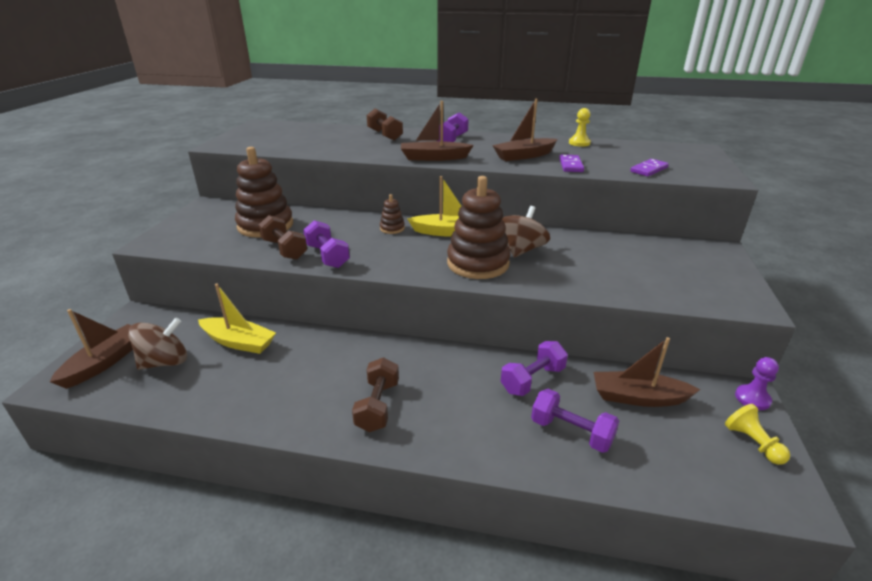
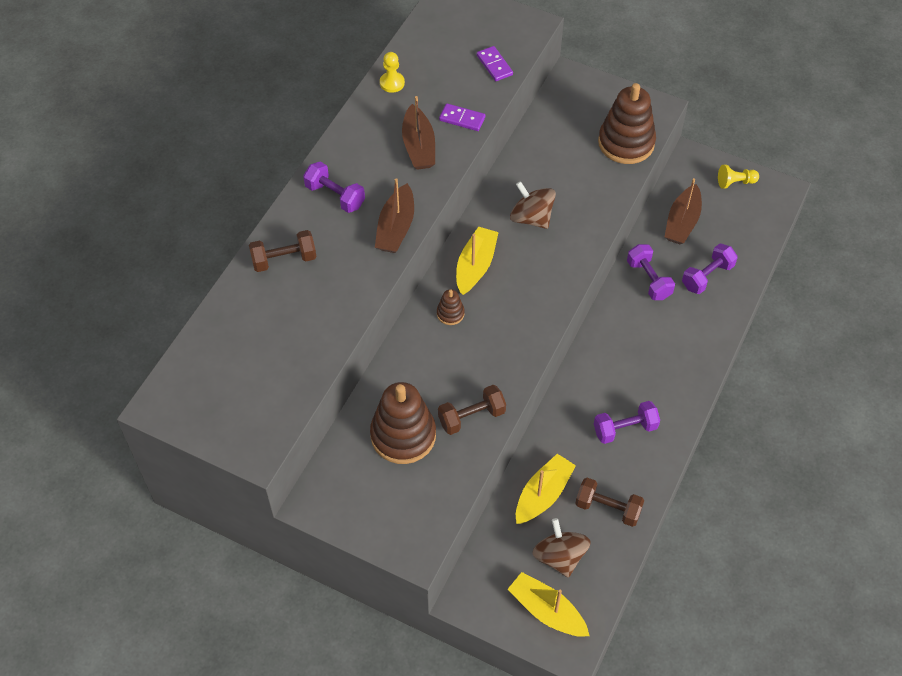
camera: 75 degrees left, 25 degrees up
brown boat [50,309,133,389] -> yellow boat [507,572,590,637]
purple dumbbell [303,220,350,268] -> purple dumbbell moved to [594,401,660,444]
brown dumbbell [352,357,399,432] -> brown dumbbell moved to [575,478,644,527]
brown stacking toy [447,176,510,279] -> brown stacking toy moved to [598,83,656,164]
purple pawn [735,357,779,410] -> none

